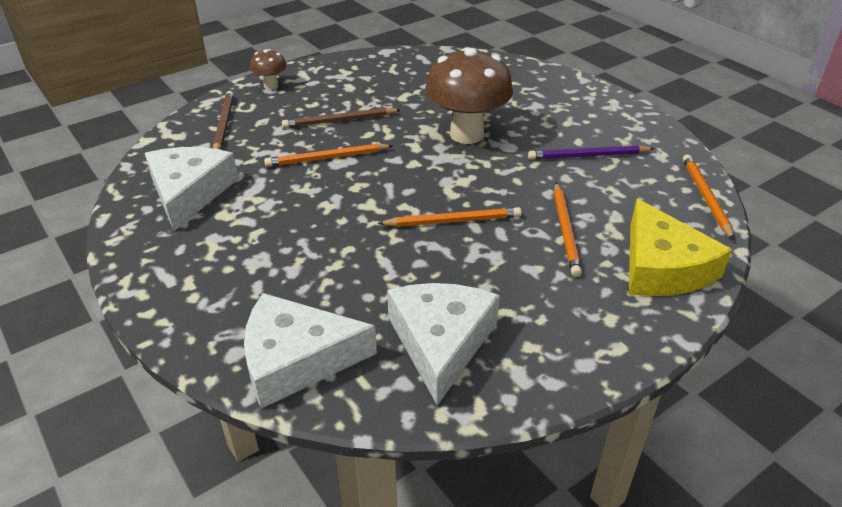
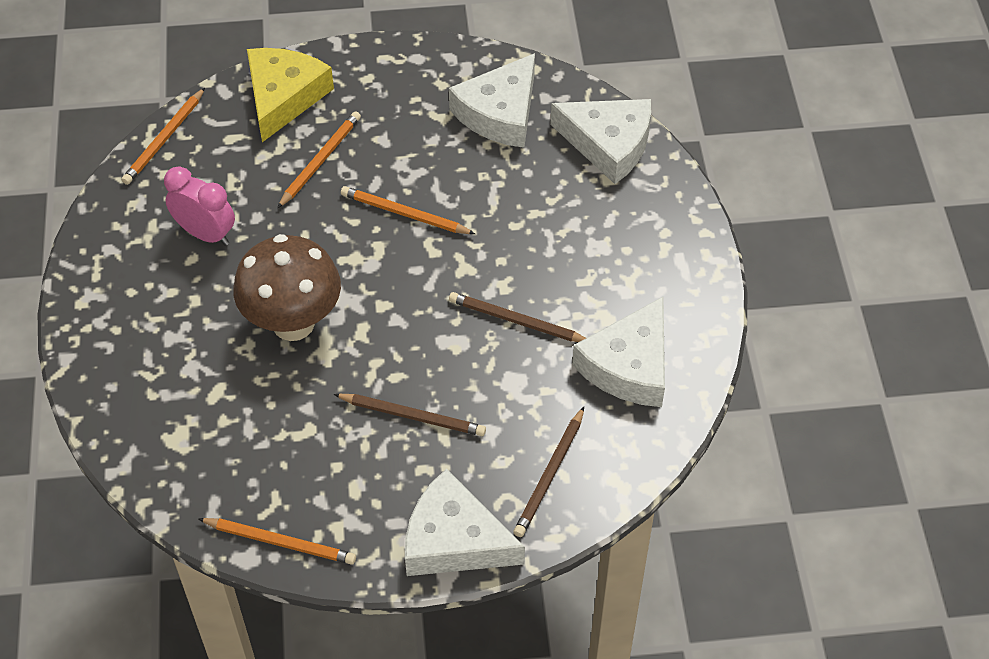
camera: 150 degrees left, 15 degrees up
brown mushroom [250,49,287,90] -> white cheese [405,469,525,576]
orange pencil [264,144,393,167] -> orange pencil moved to [198,518,356,565]
purple pencil [528,145,654,160] -> pink clock [164,166,235,246]
none -> brown pencil [449,292,586,342]

